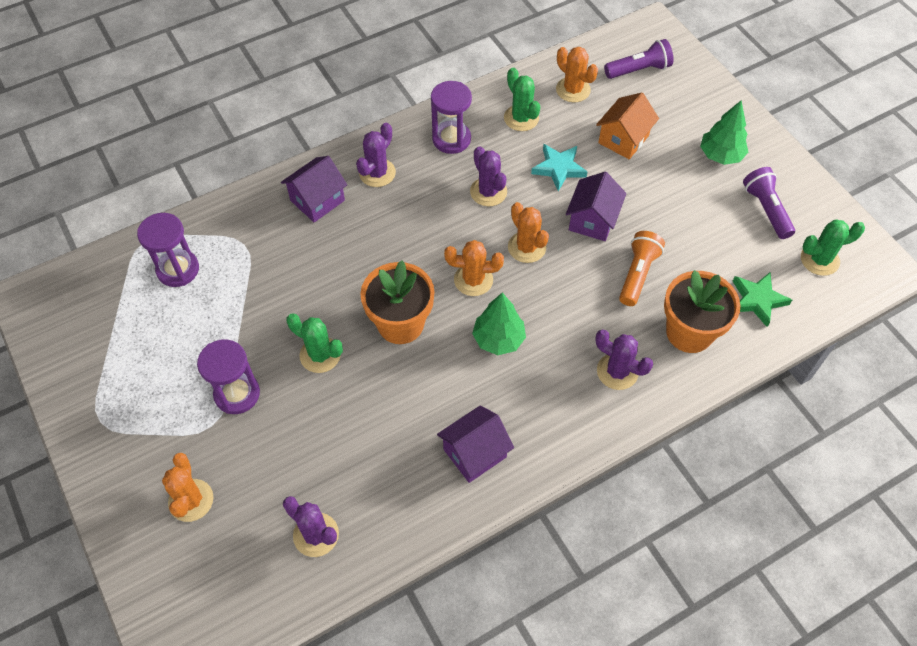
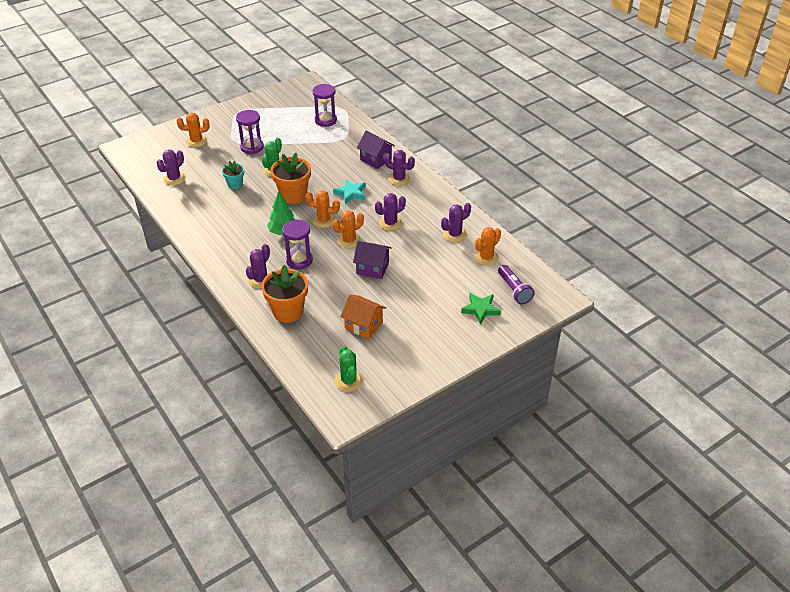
camera: 85 degrees right, 15 degrees down
purple hourglass [431,81,472,154] -> purple hourglass moved to [282,219,313,269]
purple house [437,405,514,483] -> none
orange cactus [444,240,504,296] -> orange cactus turned 75 degrees counterclockwise [305,190,340,228]
green cactus [504,68,540,131] -> purple cactus [441,203,471,242]
turquoise star [531,144,587,191] -> turquoise star moved to [333,179,366,204]
orange house [596,92,659,159] -> orange house moved to [340,294,386,339]
orange flashlight [619,231,665,306] -> none
green tree [700,100,748,165] -> none
green star [732,272,792,327] -> green star moved to [461,293,501,325]
purple flashlight [743,167,795,239] -> none
none -> turquoise flower pot [222,161,244,189]

